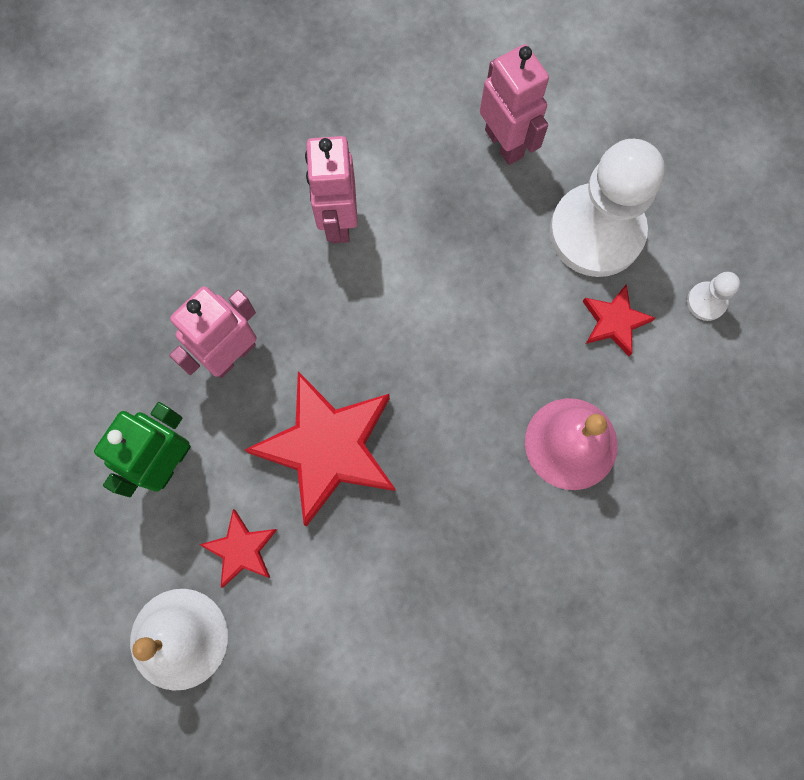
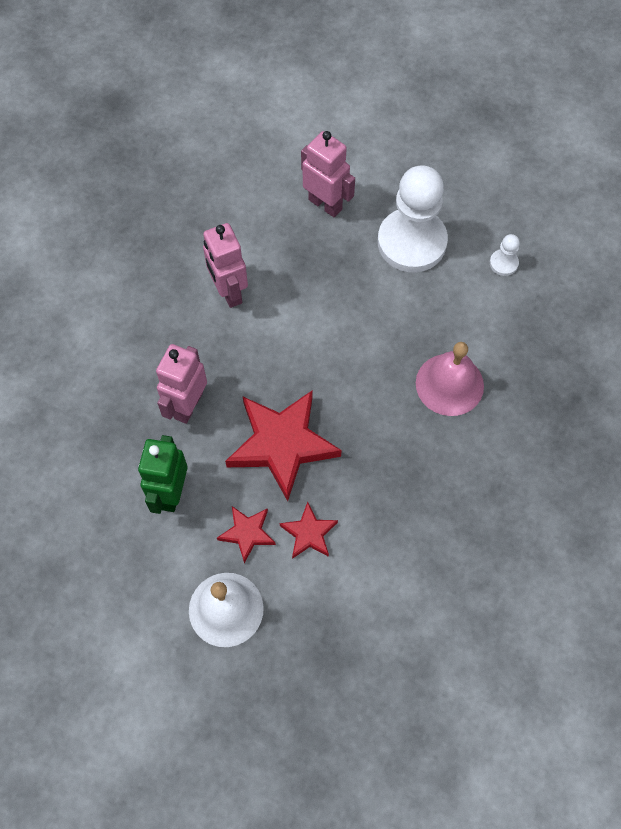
camera: 20 degrees left, 10 degrees down
red star [582,284,655,356] -> red star moved to [279,502,338,559]

